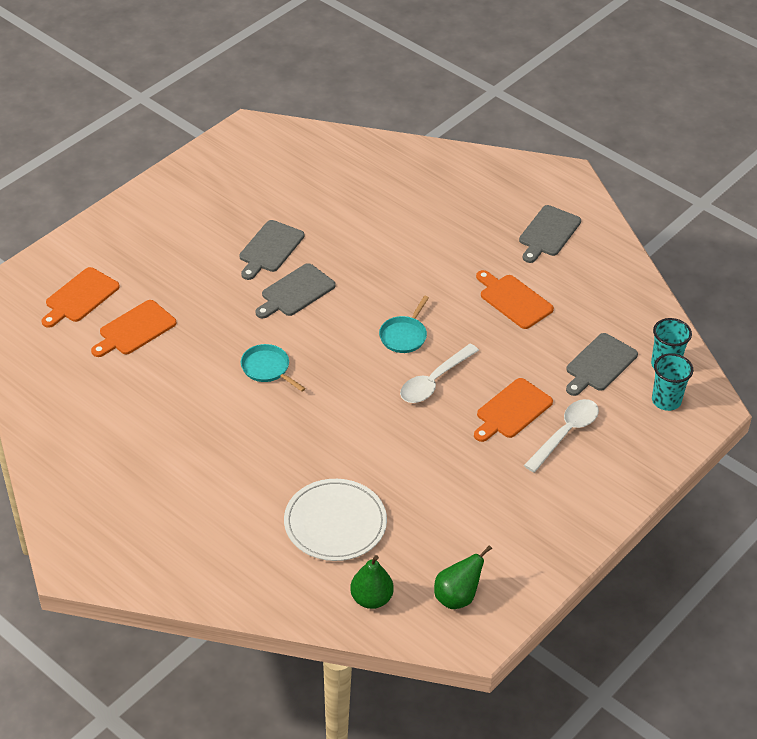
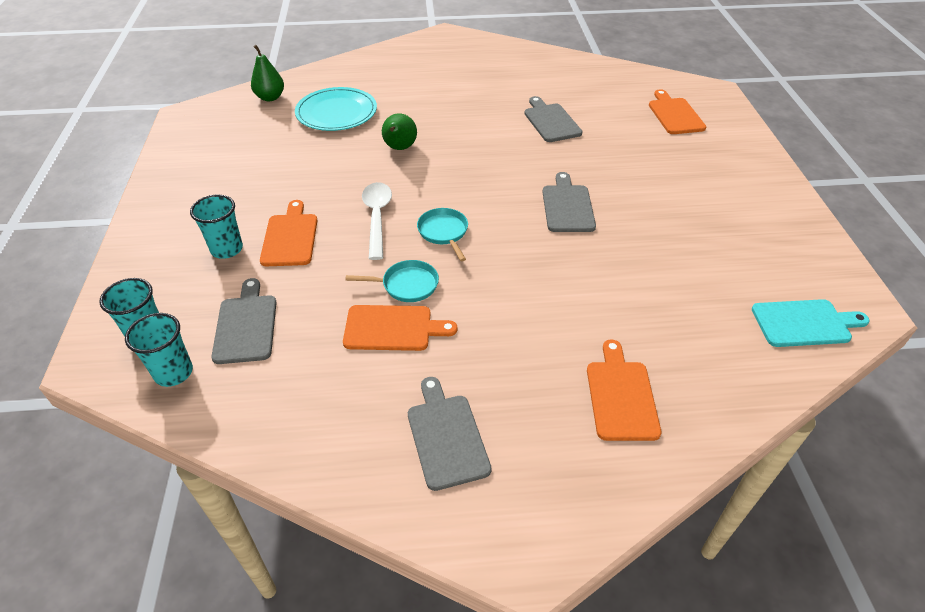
camera: 135 degrees right, 0 degrees up
orange cutting board [91,300,177,357] -> orange cutting board moved to [587,339,661,441]
grey cutting board [239,220,304,280] -> grey cutting board moved to [524,96,583,142]
turquoise pan [241,344,306,392] -> turquoise pan moved to [345,260,439,302]
white plate [284,479,387,561] -> turquoise plate [295,87,377,131]
green pear [434,545,492,609] -> green pear moved to [382,113,417,150]
white spoon [524,399,599,473] -> turquoise cup [190,195,243,259]
none -> turquoise cutting board [752,299,870,347]

